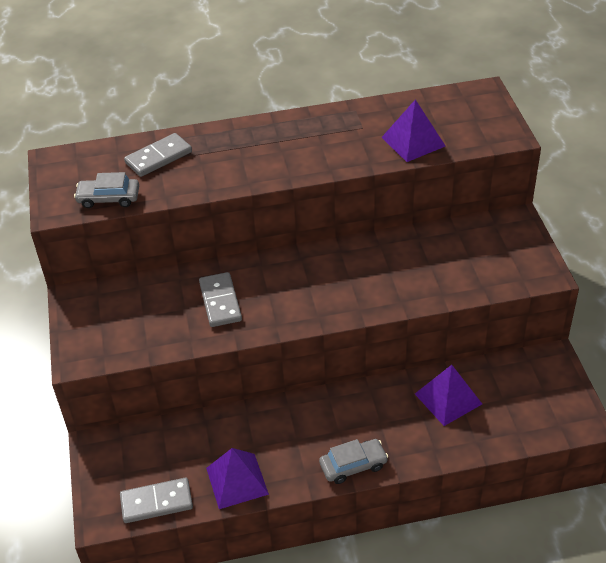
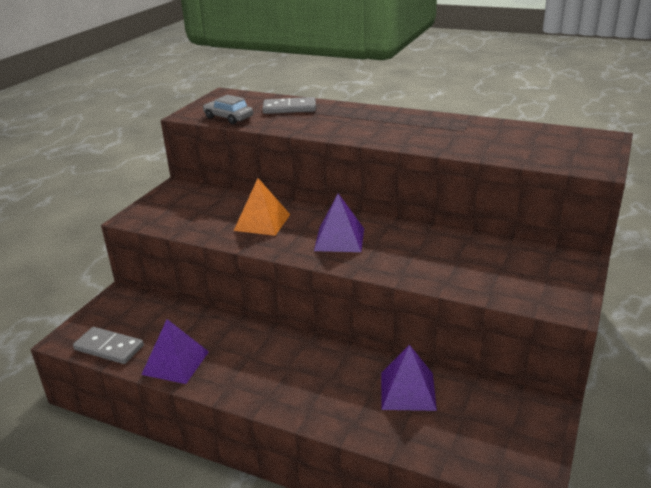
camera: 35 degrees right, 15 degrees down
grey domino [199,272,242,327] -> orange pyramid [234,178,290,236]
grey car [319,439,388,484] -> none
purple pyramid [381,99,445,162] -> purple pyramid moved to [314,193,364,252]

